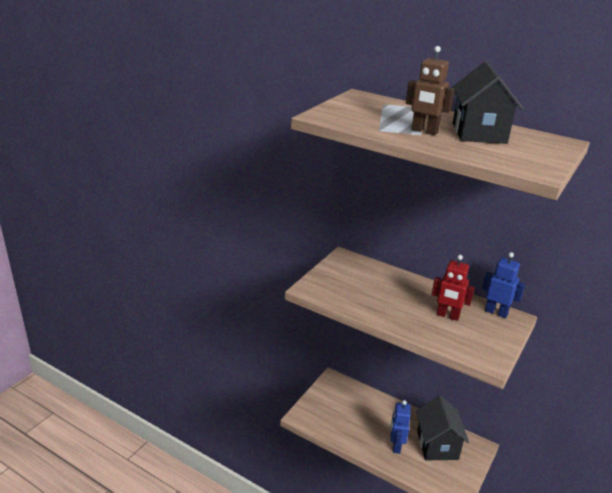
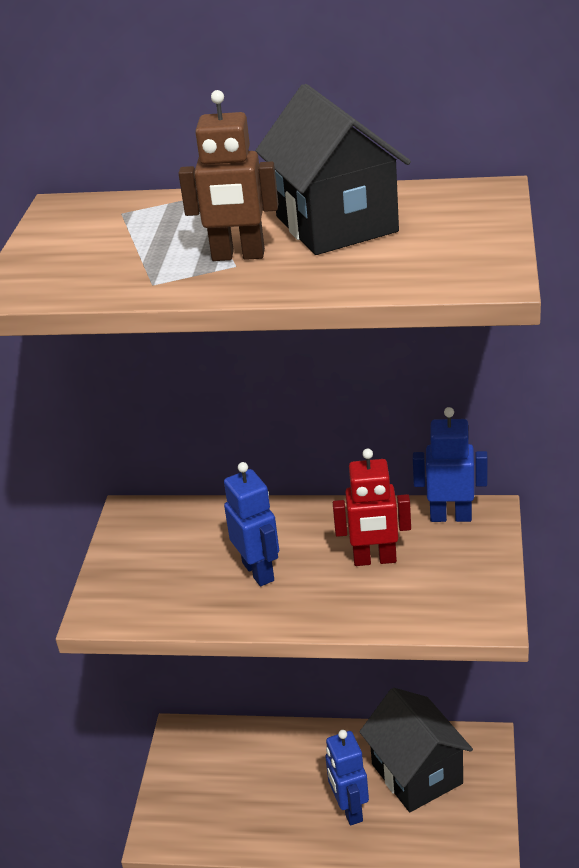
camera: 20 degrees left, 5 degrees up
none -> blue robot [224,462,279,586]

